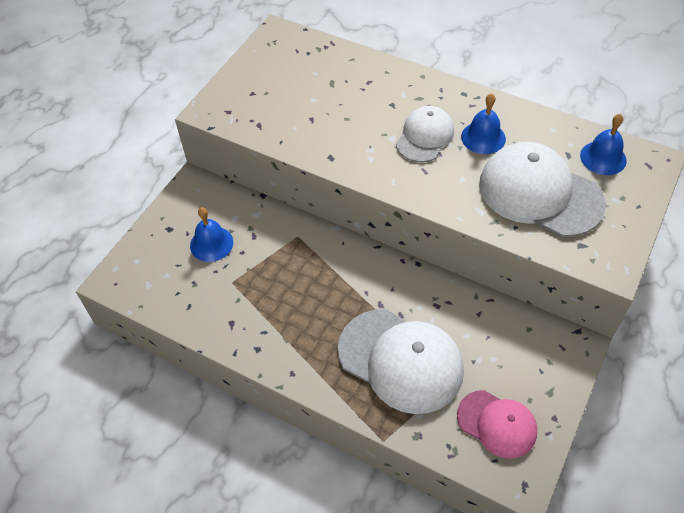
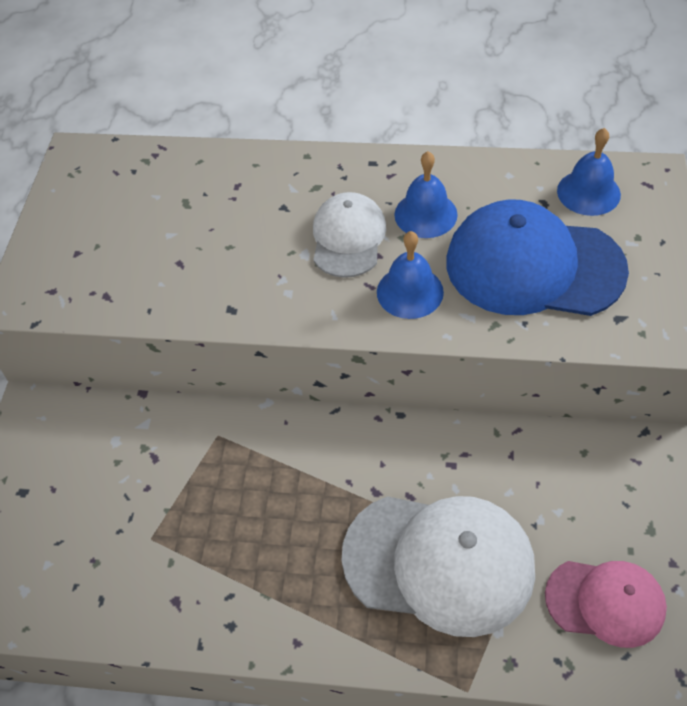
camera: 20 degrees left, 0 degrees up
blue bell [190,207,233,262] -> blue bell moved to [377,231,444,319]
white cap [479,142,606,237] -> blue cap [446,200,629,316]

